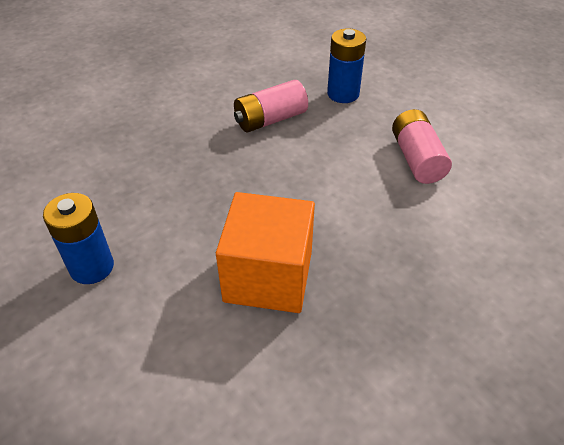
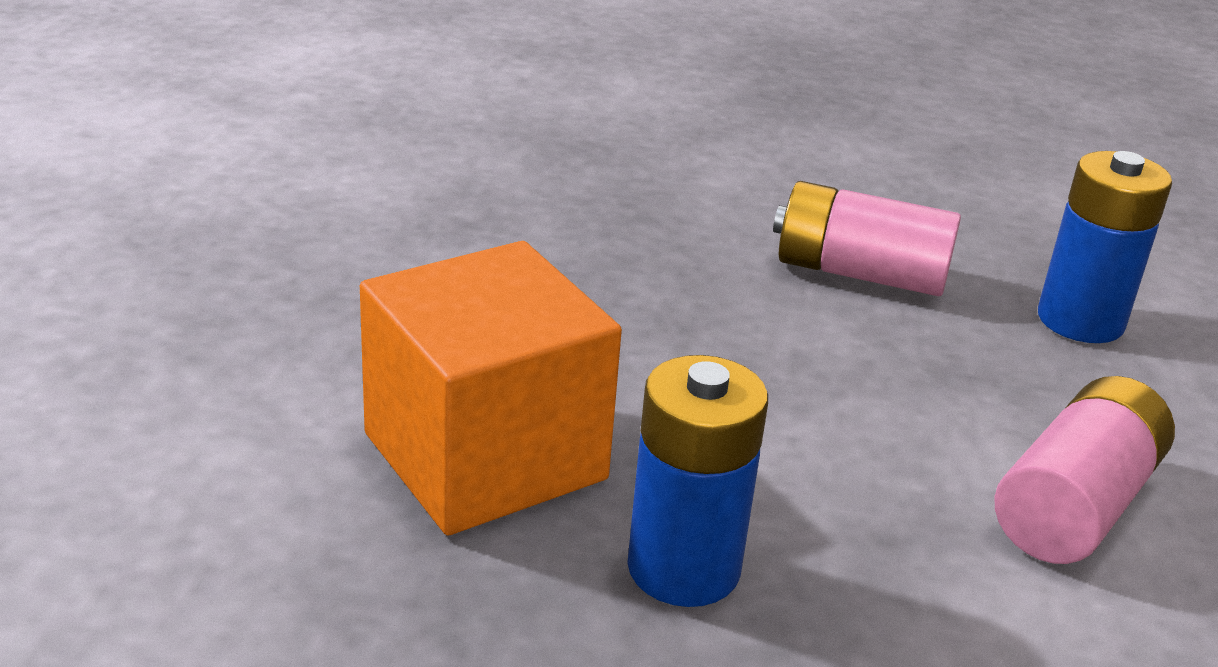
camera: 45 degrees right, 15 degrees down
blue battery [43,193,114,284] -> blue battery moved to [627,355,768,607]

